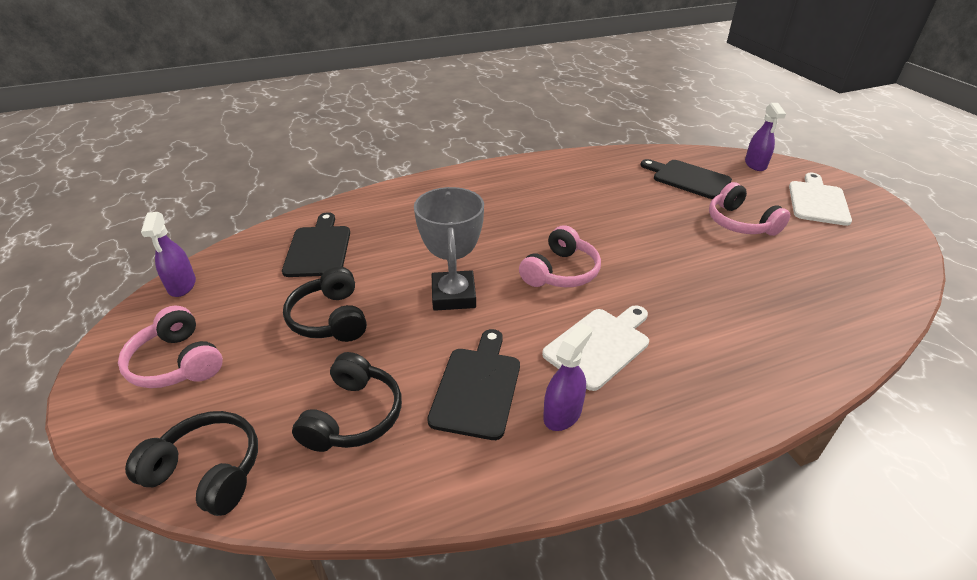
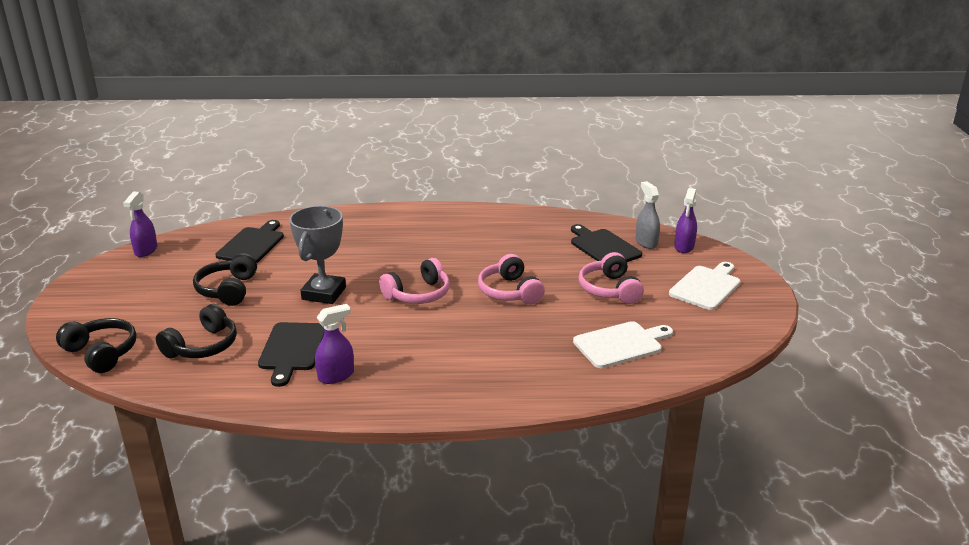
camera: 20 degrees right, 10 degrees down
pink headphones [118,305,223,388] -> pink headphones moved to [478,254,545,304]
black cutting board [427,329,520,440] -> black cutting board turned 150 degrees clockwise [258,322,325,387]
white cutting board [542,305,649,391] -> white cutting board moved to [573,321,673,368]
none -> grey spray bottle [636,181,660,249]

